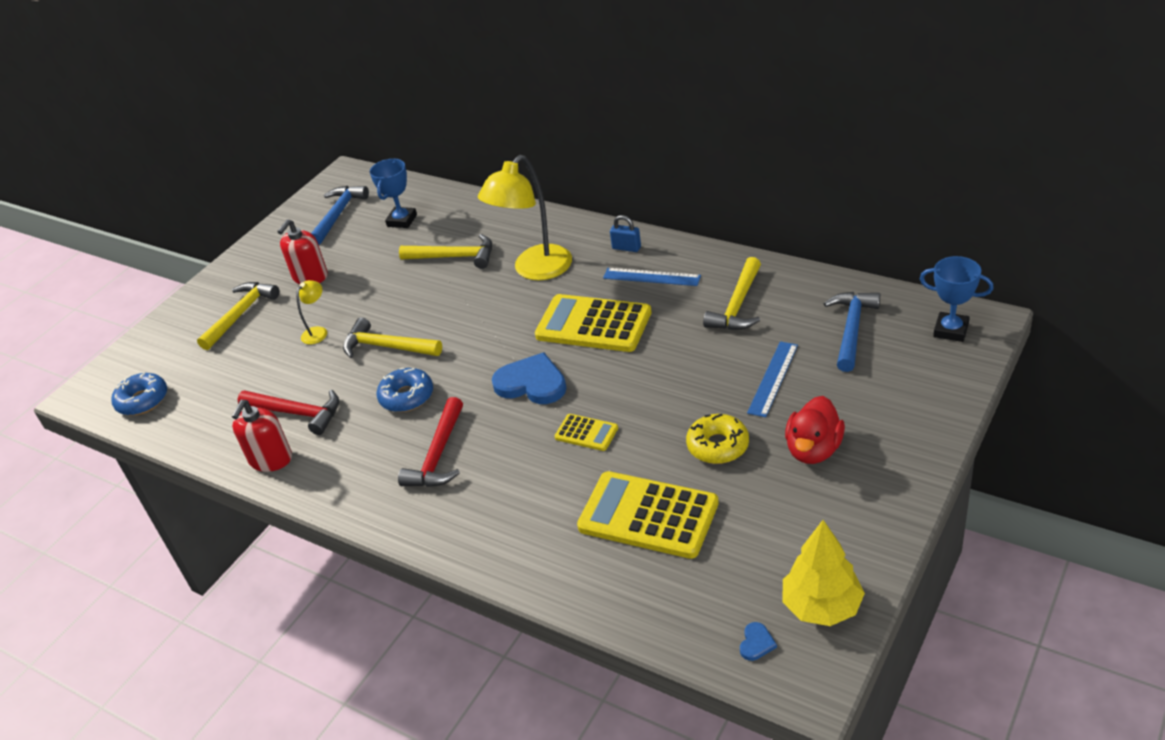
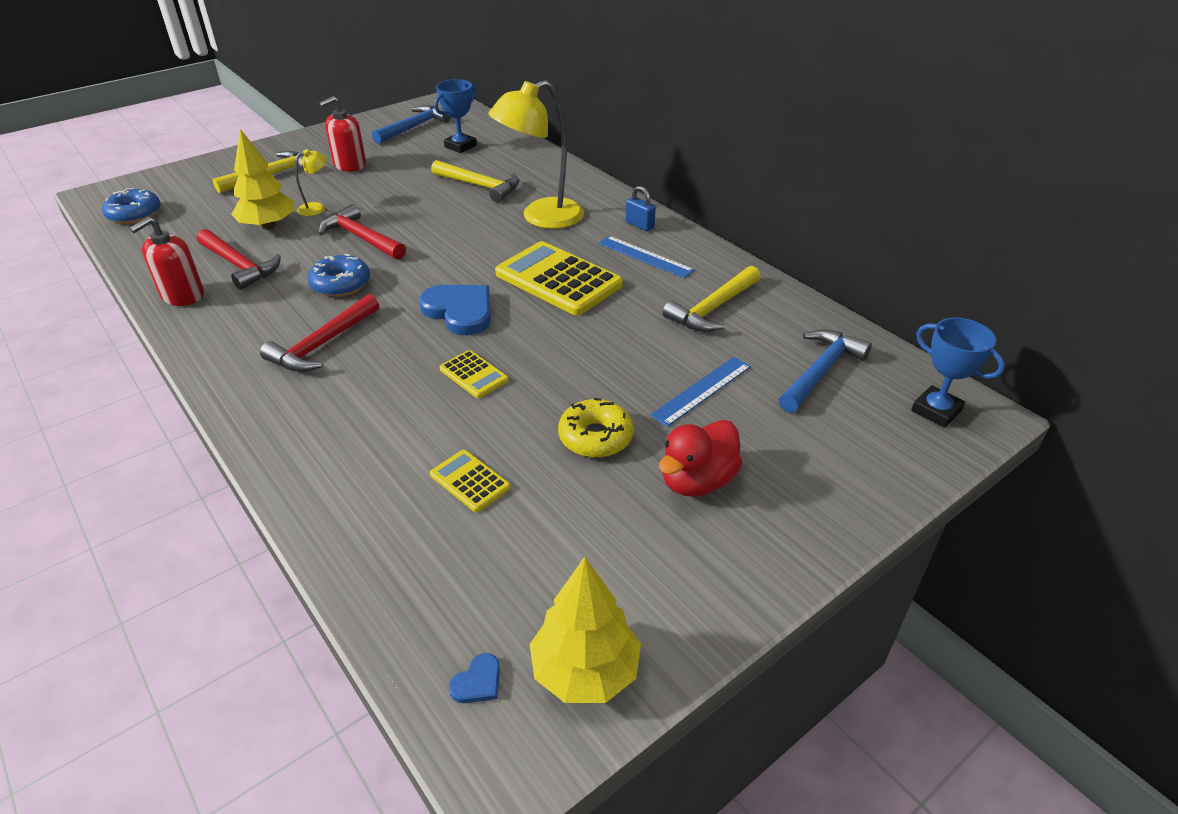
camera: 15 degrees right, 0 degrees up
yellow hammer [343,318,442,358] -> red hammer [319,204,406,260]
yellow calculator [577,471,719,559] -> yellow calculator [430,450,511,512], size x0.49
none -> yellow tree [231,129,294,230]

